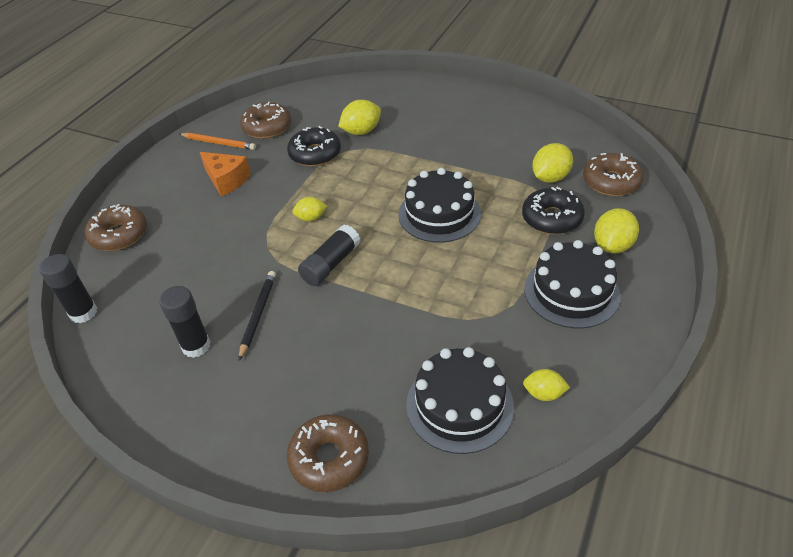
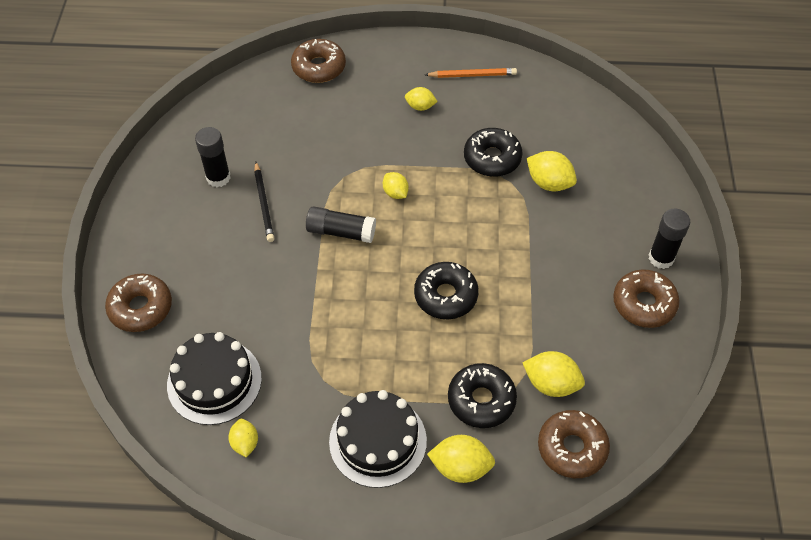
camera: 65 degrees right, 10 degrees up
black glue stick [39,254,97,323] -> black glue stick moved to [649,209,690,269]
orange pencil [179,133,256,150] -> orange pencil turned 90 degrees counterclockwise [425,68,517,78]
orange cheese [200,152,251,196] -> yellow lemon [405,87,438,111]
black pencil [239,271,276,360] -> black pencil turned 90 degrees clockwise [254,162,275,242]
brown donut [240,102,291,139] -> brown donut moved to [613,270,680,328]
black cake [398,168,481,243] -> black donut [414,262,479,319]

